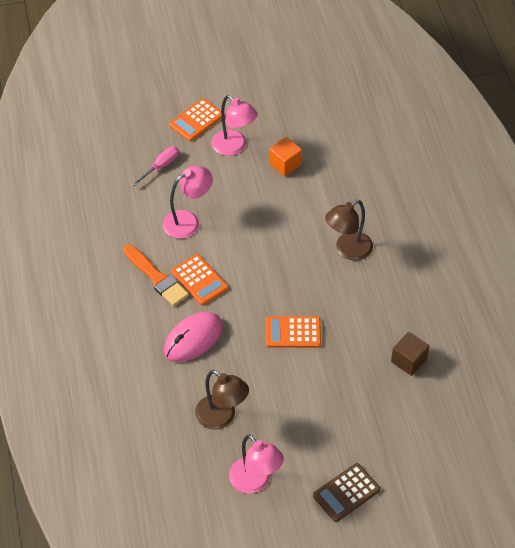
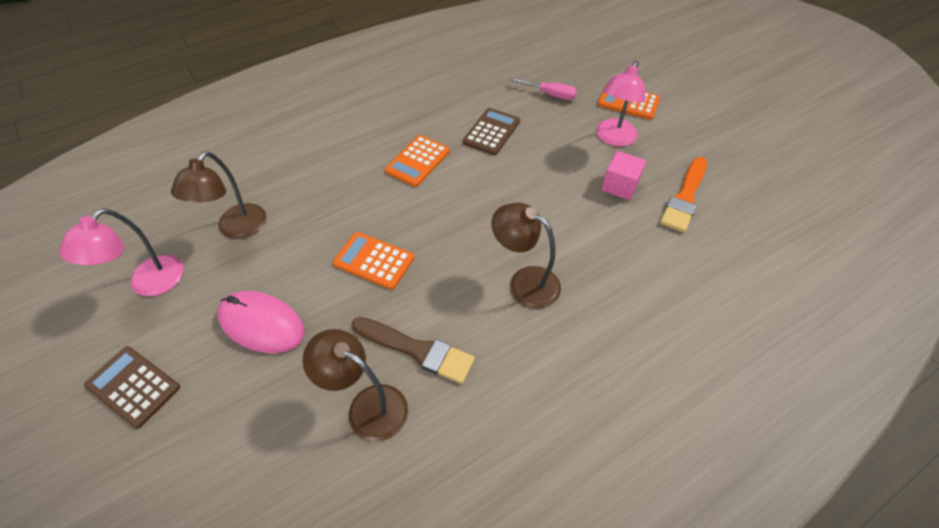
camera: 70 degrees right, 0 degrees up
orange brush [123,245,189,306] -> orange brush moved to [660,157,707,233]
pink lamp [163,166,213,239] -> brown calculator [463,108,520,155]
pink mouse [164,312,223,362] -> pink mouse moved to [217,291,304,353]
orange calculator [266,316,321,348] -> orange calculator turned 45 degrees counterclockwise [333,232,414,290]
orange cube [269,137,302,177] -> pink cube [601,151,646,200]
brown cube [391,332,429,376] -> brown lamp [303,329,408,442]
none -> brown brush [352,317,475,384]

